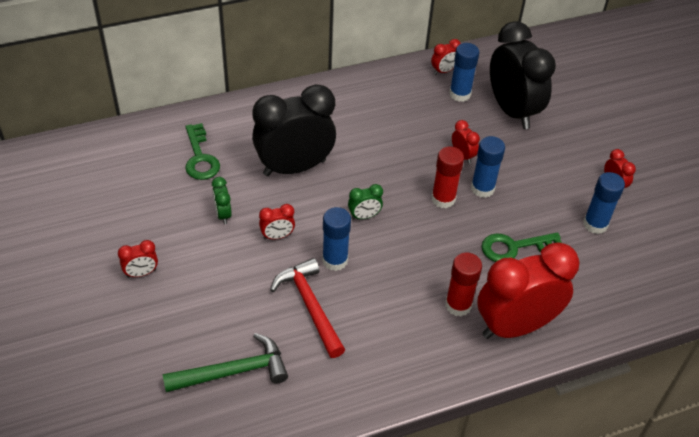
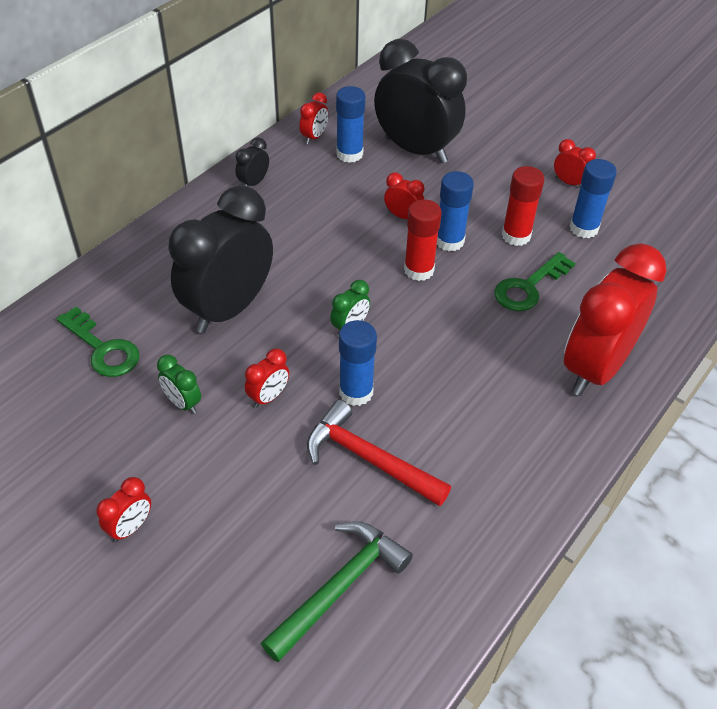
camera: 30 degrees left, 0 degrees up
red glue stick [445,253,482,316] -> red glue stick moved to [502,166,544,246]
none -> black clock [236,137,269,187]

